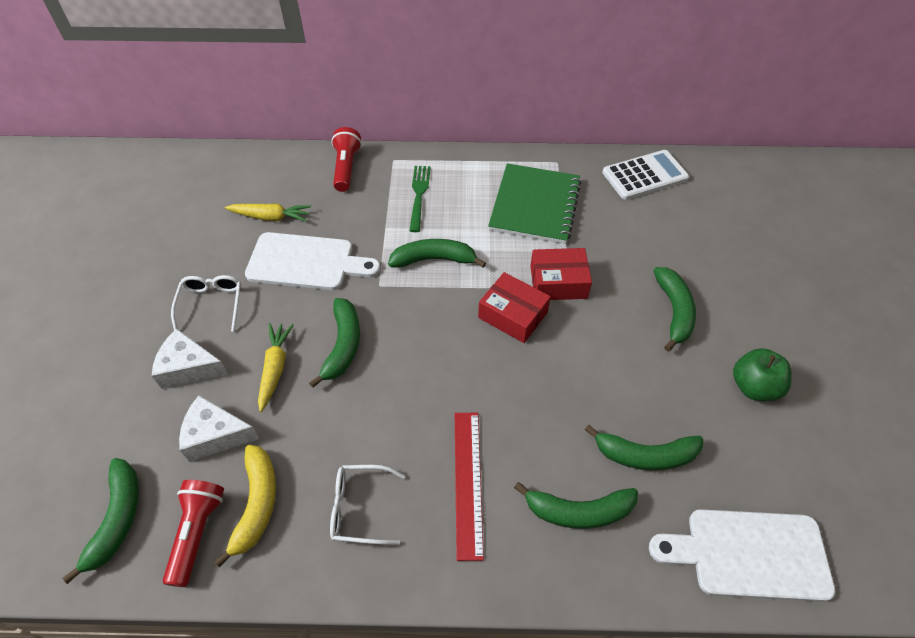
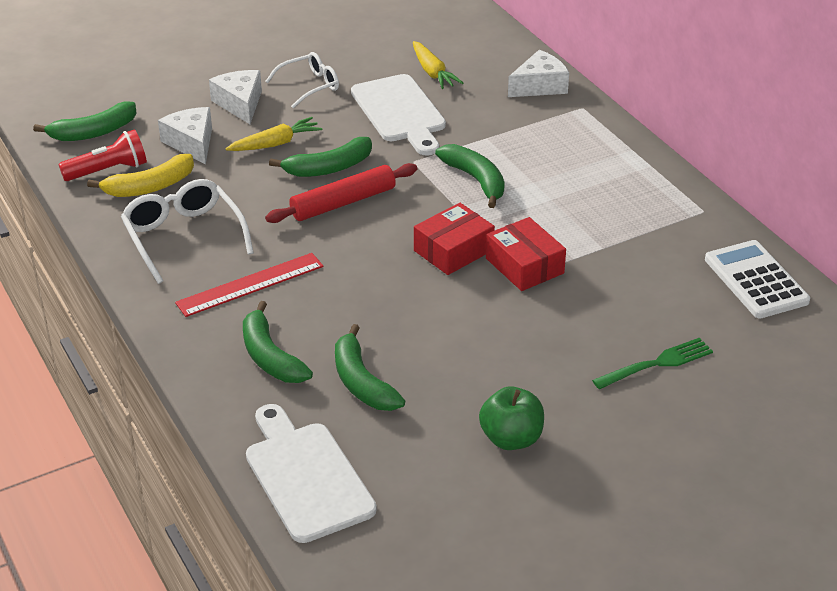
camera: 60 degrees right, 15 degrees down
white glasses [330,465,405,545] -> white glasses [121,179,254,284], size x1.51
red flashlight [331,127,362,192] -> white cheese [508,50,569,97]
green fork [409,166,431,232] -> green fork moved to [592,338,713,389]
red box [478,272,551,343] -> red box turned 45 degrees clockwise [414,203,495,275]
green notebook [488,163,581,244] -> none
white calculator [602,150,689,200] -> white calculator turned 150 degrees counterclockwise [705,240,810,318]
green banana [653,267,696,352] -> none
none -> red rolling pin [265,163,417,223]

